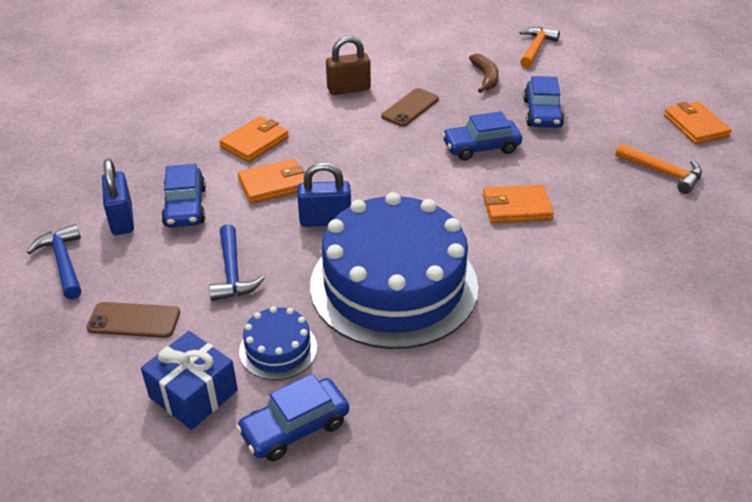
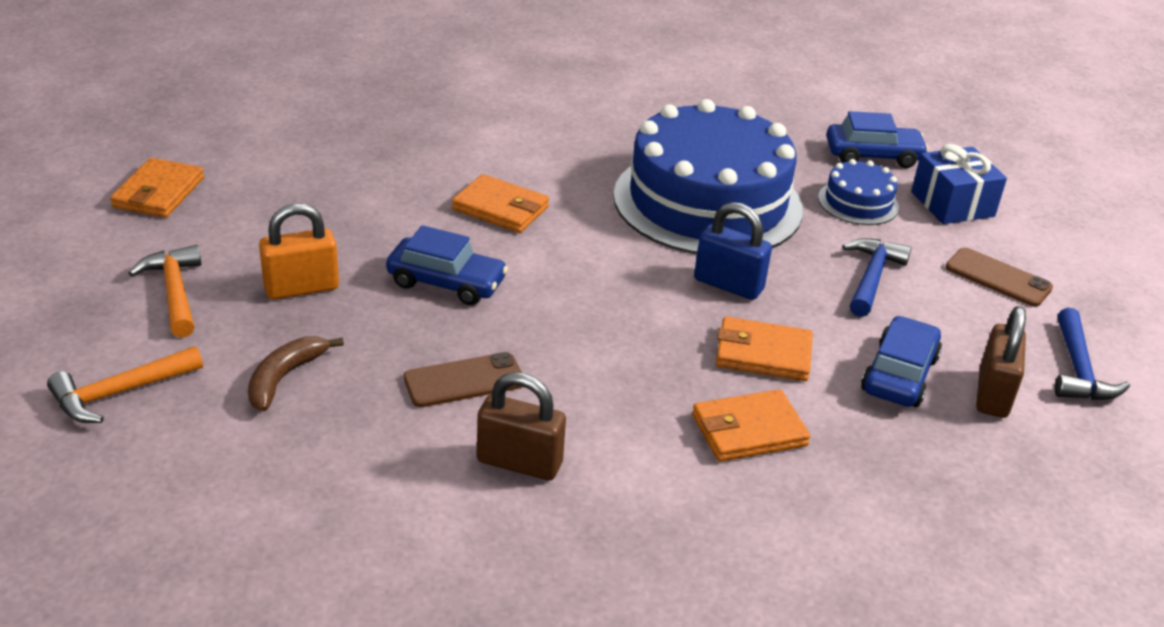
camera: 150 degrees left, 5 degrees down
blue padlock [102,159,134,235] -> brown padlock [976,306,1026,418]
blue car [523,76,564,128] -> orange padlock [259,203,339,299]
orange hammer [615,143,702,194] -> orange hammer moved to [129,245,201,338]

